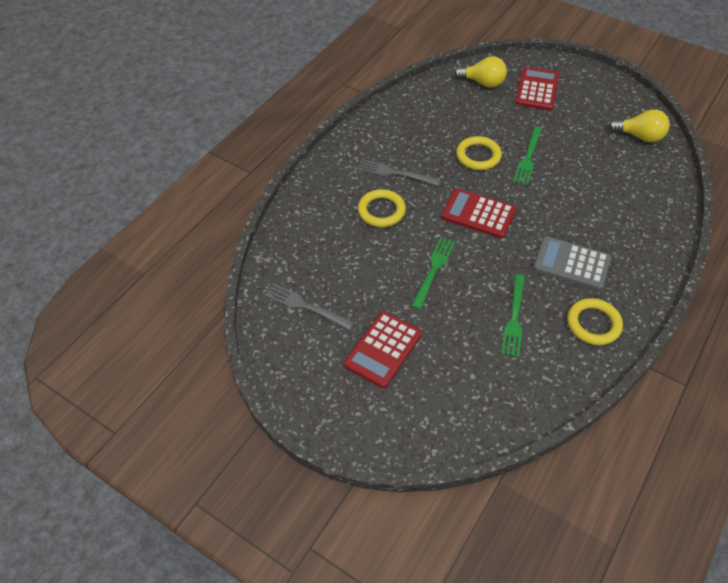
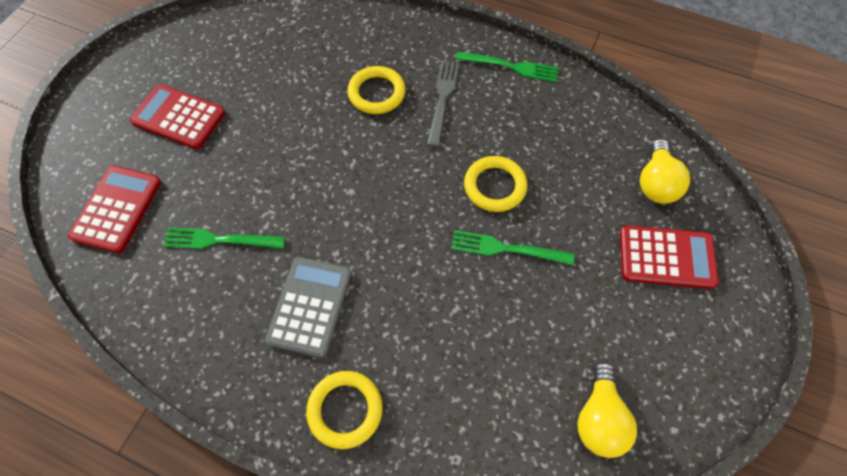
camera: 80 degrees right, 10 degrees up
grey fork [265,283,354,330] -> none
green fork [412,237,455,310] -> green fork moved to [456,51,559,82]
red calculator [441,188,516,238] -> red calculator moved to [68,166,161,253]
yellow ring [567,298,623,345] -> yellow ring moved to [306,371,382,449]

